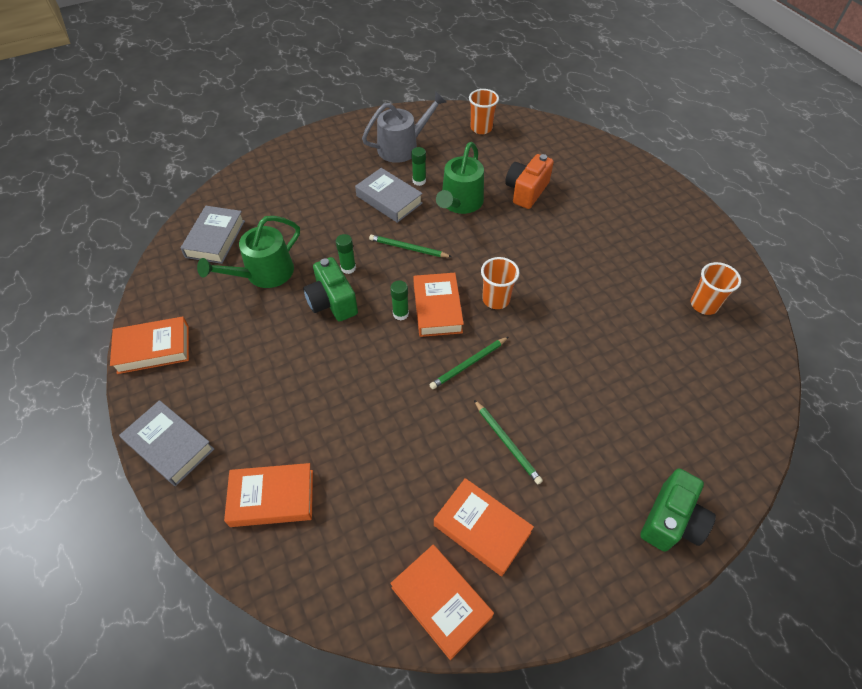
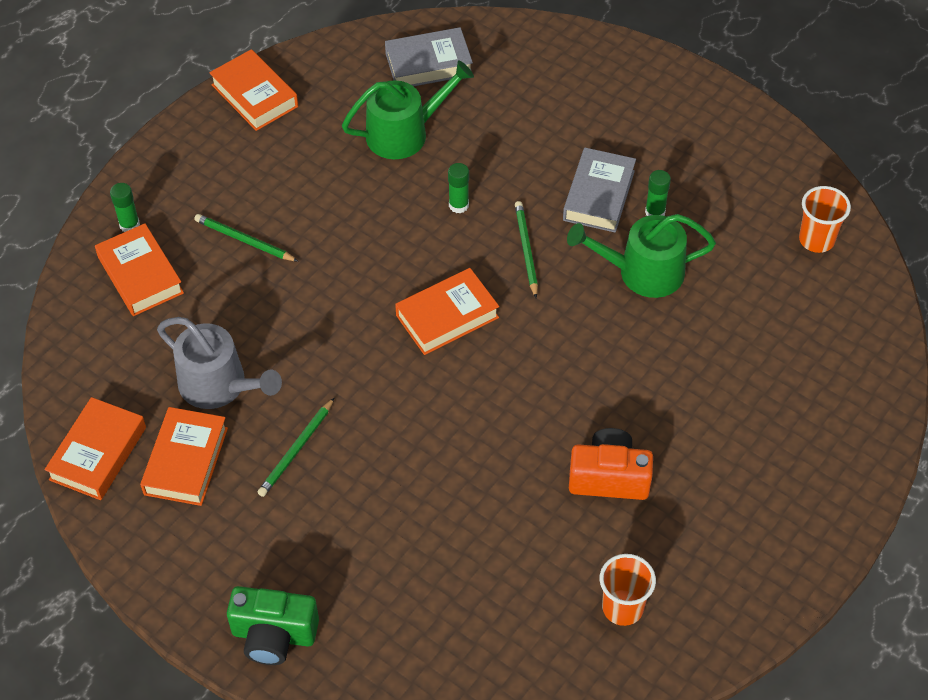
camera: 65 degrees right, 0 degrees up
grey book [119,400,214,486] -> none
green watering can [197,216,300,288] -> green watering can turned 135 degrees clockwise [342,60,474,159]
green camera [303,257,358,322] -> none
grey watering can [362,92,446,163] -> grey watering can moved to [157,317,282,409]
green glue stick [390,280,409,320] -> green glue stick moved to [110,183,140,232]
green pencil [430,337,508,389] -> green pencil moved to [194,214,299,262]
orange cup [481,257,520,309] -> none
orange camera [505,154,554,209] -> orange camera moved to [569,428,653,500]

